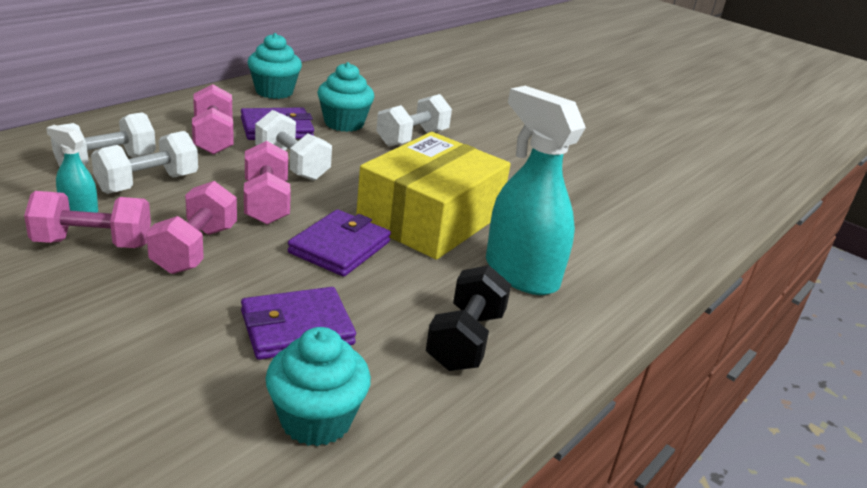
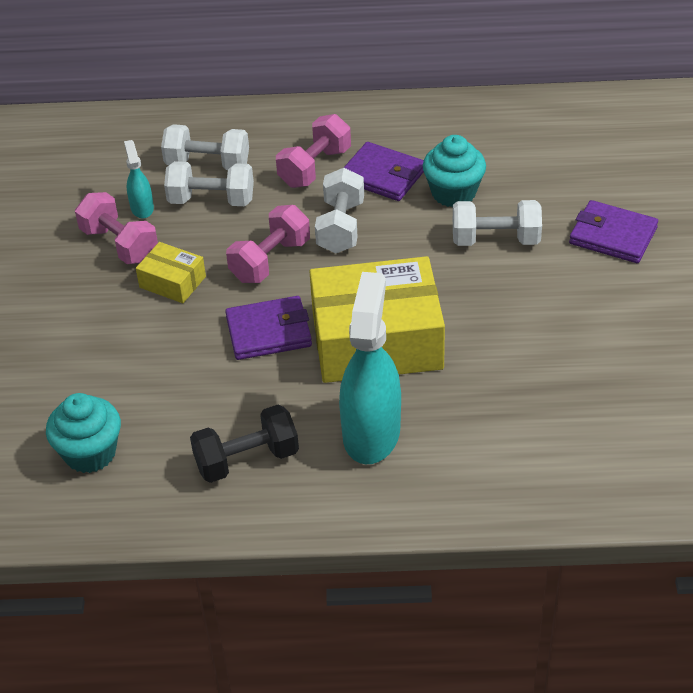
camera: 55 degrees right, 15 degrees up
pink dumbbell [146,181,237,274] -> yellow box [136,242,206,303]
purple wallet [241,287,356,360] -> purple wallet moved to [569,200,658,263]
turquoise cupcake [247,33,302,99] -> none

